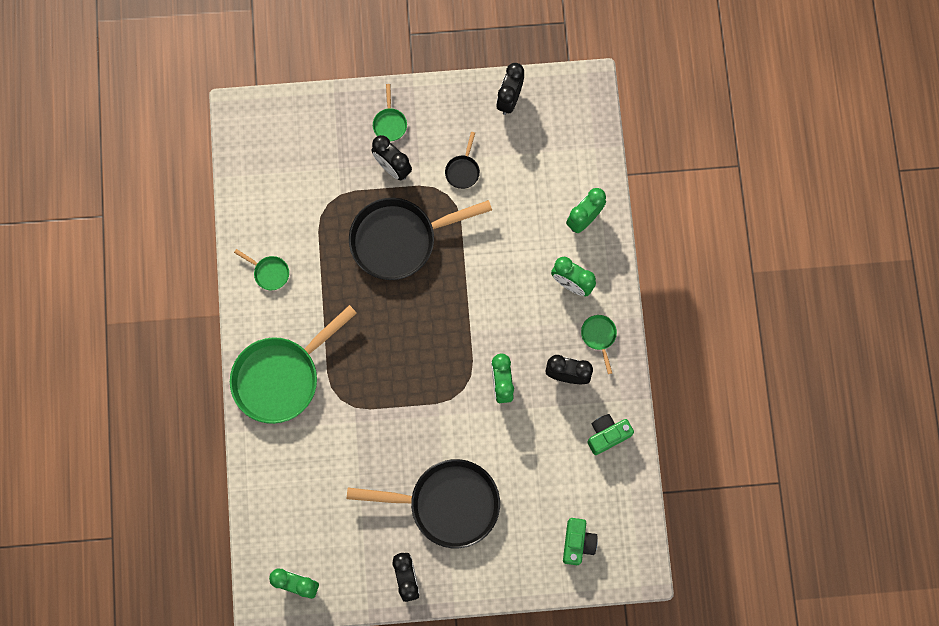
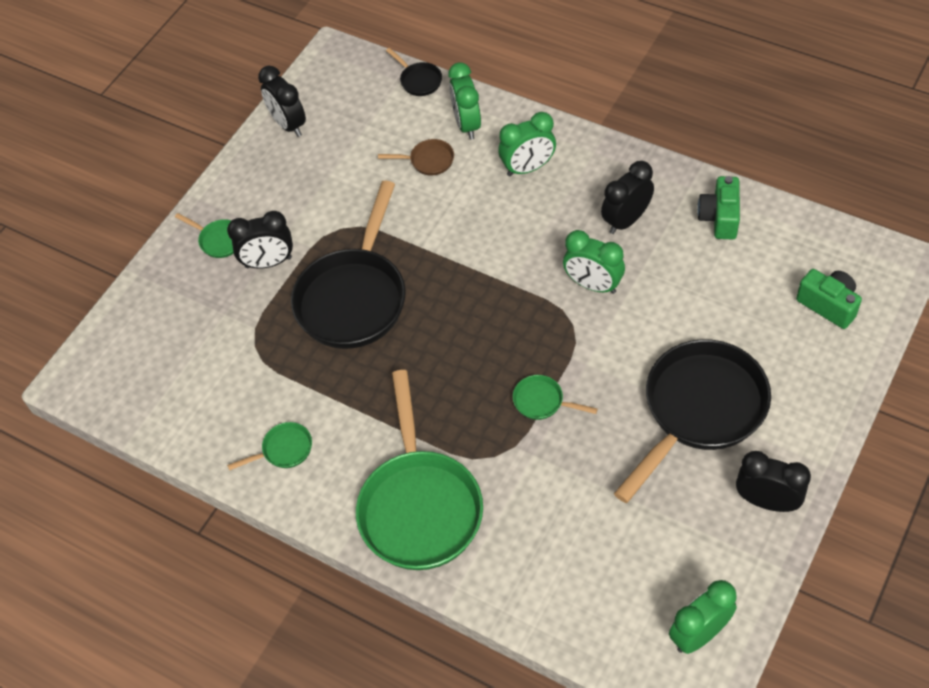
camera: 50 degrees left, 20 degrees down
black pan [445,132,480,189] -> black pan moved to [386,48,442,96]
green pan [581,315,617,374] -> green pan moved to [513,375,598,420]
none -> brown pan [378,139,454,175]

